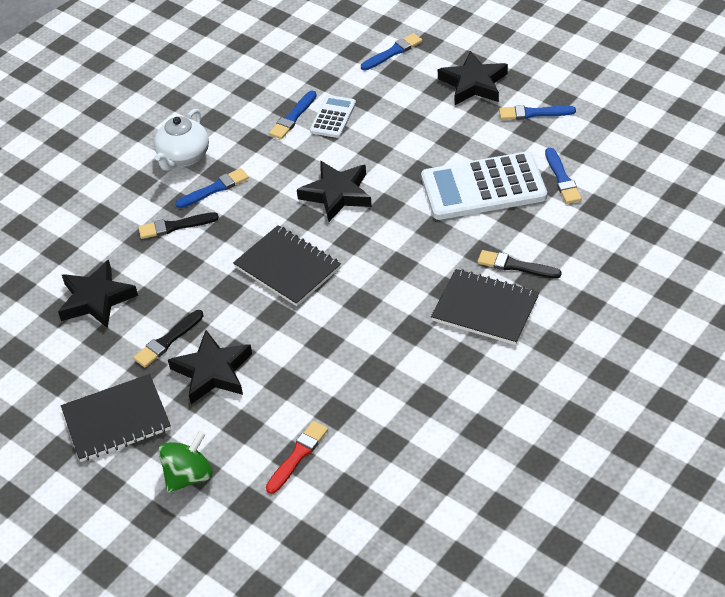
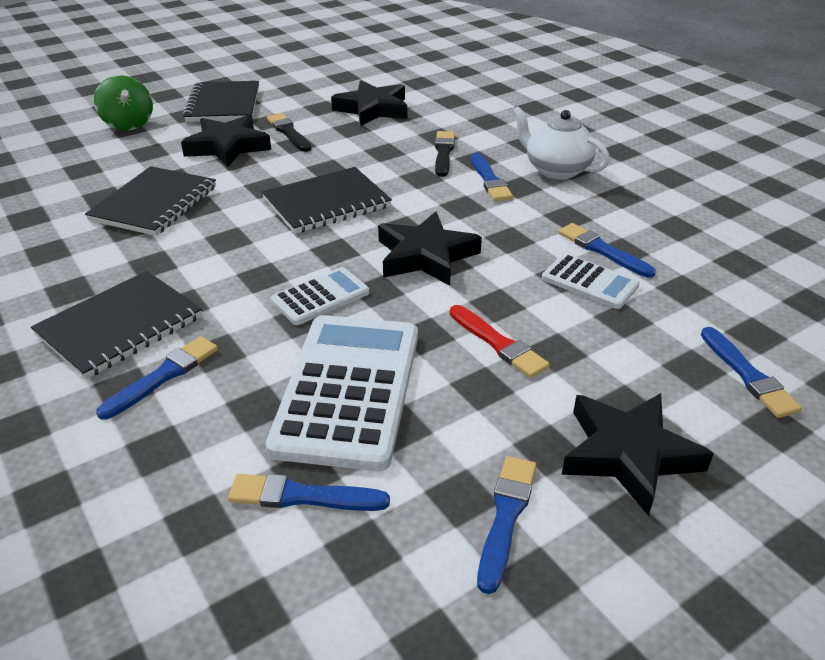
camera: 105 degrees right, 10 degrees down
red brush [266,421,328,494] -> red brush moved to [450,305,550,378]
black brush [477,250,562,279] -> blue brush [96,336,218,420]
none -> black notebook [85,166,216,236]
none -> white calculator [271,267,369,325]

